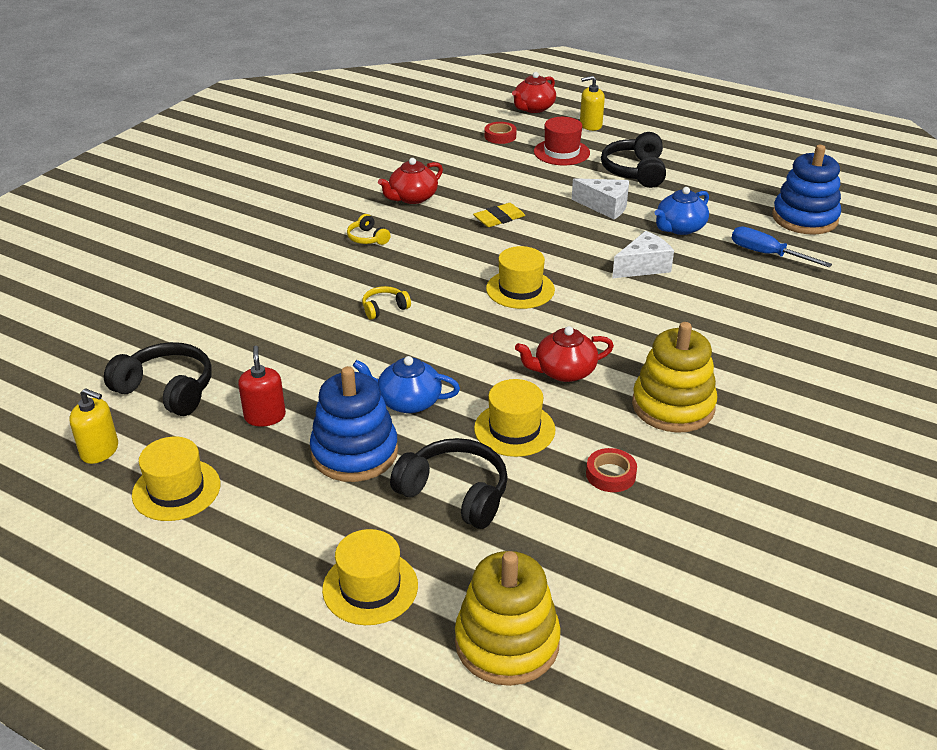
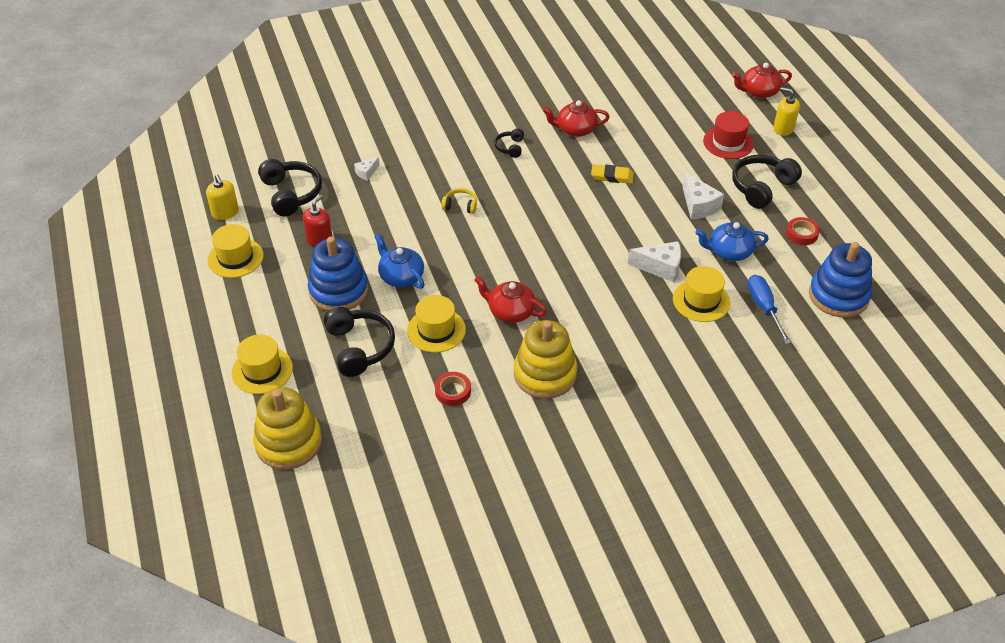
camera: 40 degrees right, 10 degrees up
yellow headphones [347,214,391,245] -> black headphones [494,129,524,158]
red tape [484,122,517,144] -> red tape moved to [786,217,820,245]
yellow hat [486,246,555,309] -> yellow hat moved to [673,266,730,322]
none -> white cheese [354,157,380,181]

